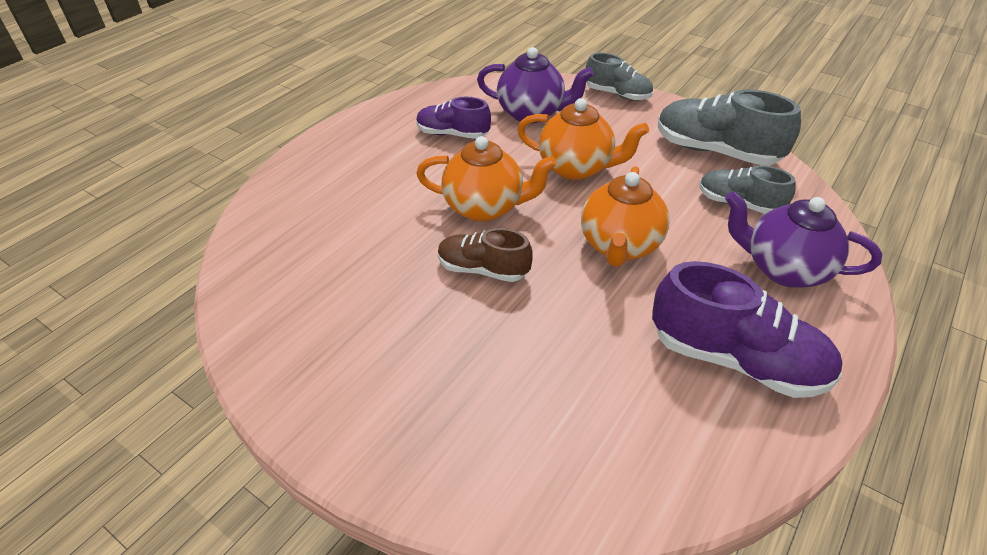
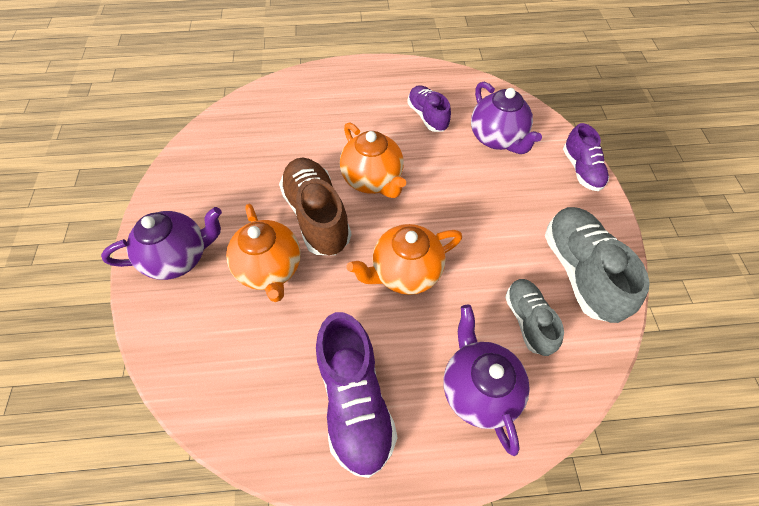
camera: 50 degrees right, 15 degrees up
brown shoe [438,228,533,282] -> brown shoe [279,158,351,255], size x1.64
orange teapot [517,98,649,180] -> orange teapot moved to [226,204,301,302]
grey shoe [586,53,653,101] -> purple shoe [563,123,609,191]
none -> purple teapot [101,207,222,280]

